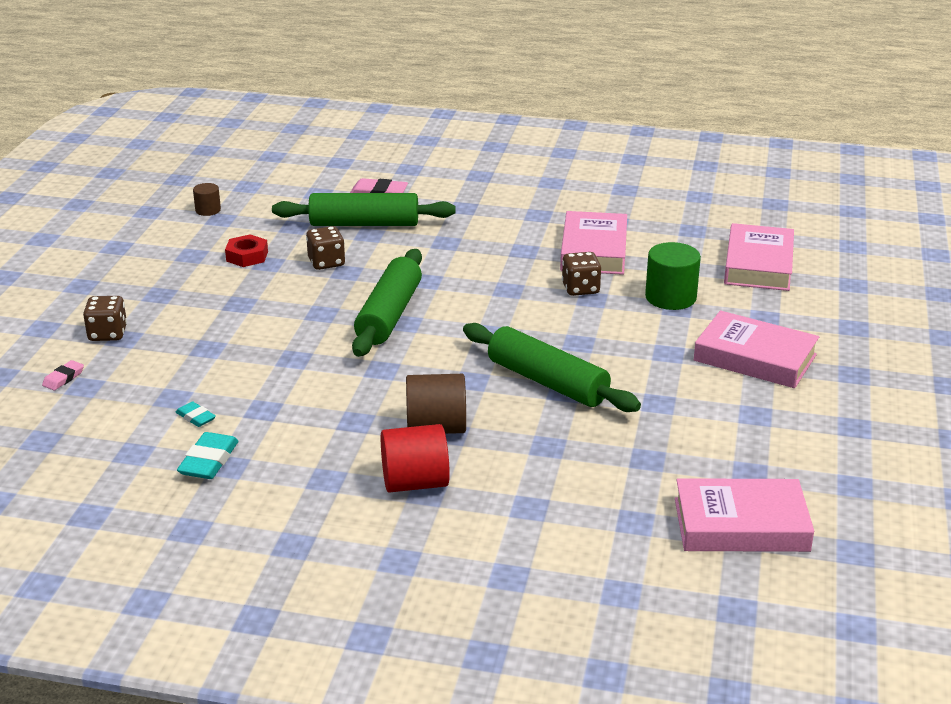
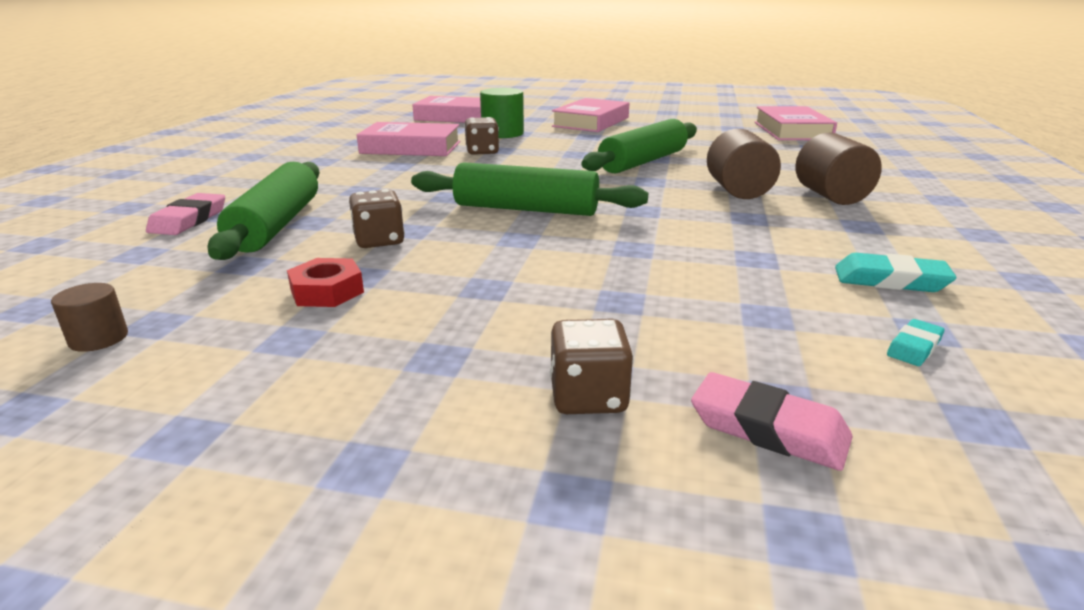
camera: 90 degrees left, 5 degrees down
pink eraser [42,360,84,390] -> pink eraser [691,372,853,471], size x1.68
turquoise eraser [176,401,216,427] -> turquoise eraser moved to [887,319,945,366]
red cylinder [381,424,450,493] -> brown cylinder [795,133,882,205]

